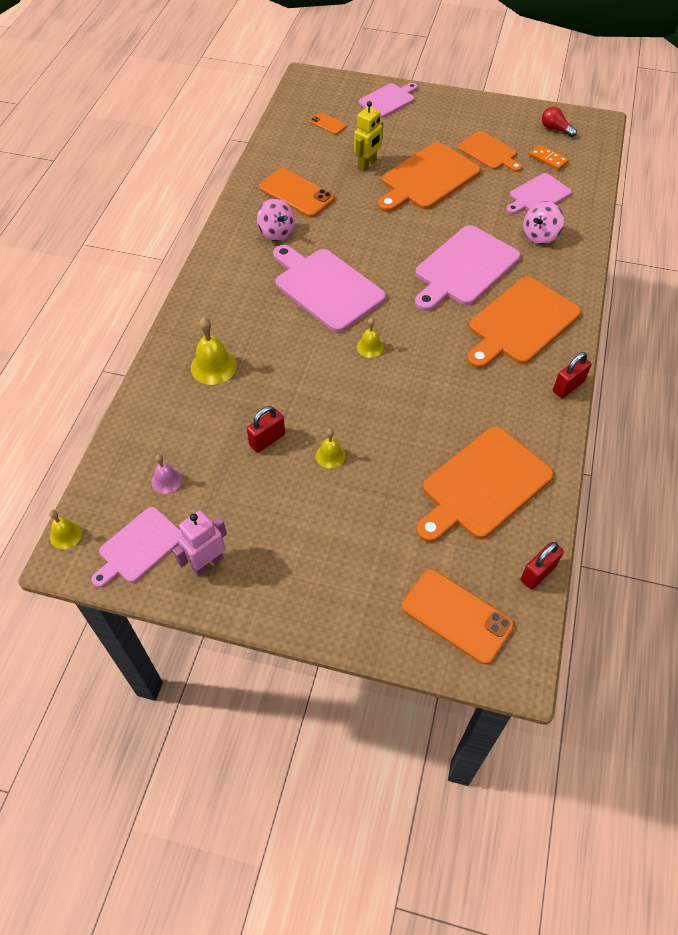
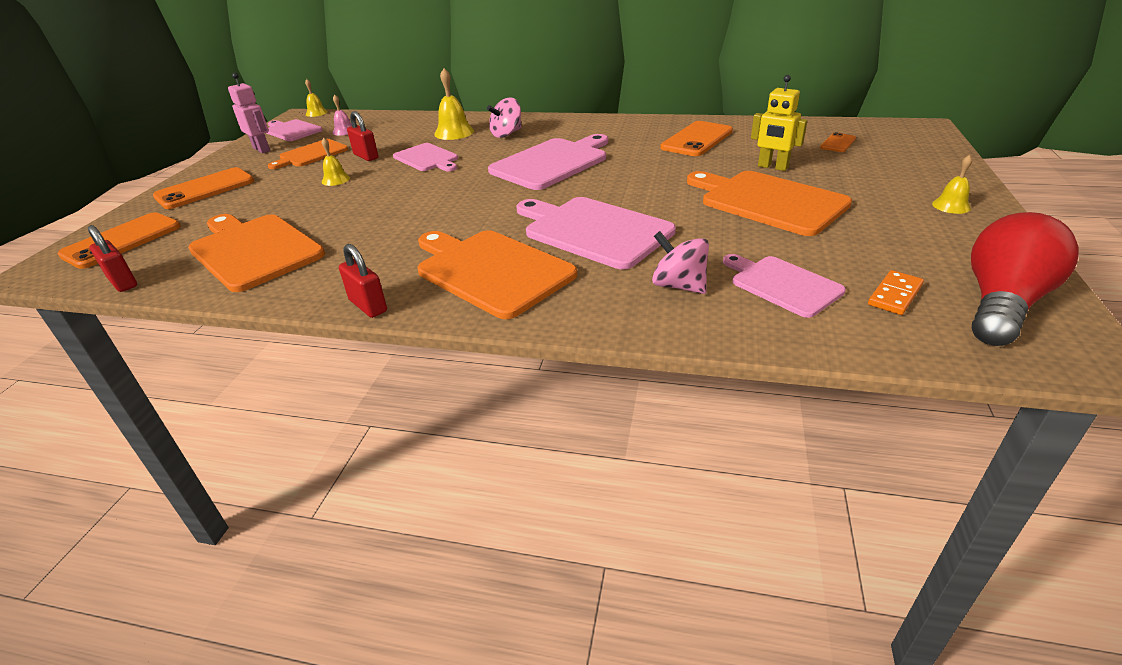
camera: 90 degrees right, 20 degrees down
pink spinning top [257,198,295,242] -> pink spinning top moved to [487,97,522,138]
yellow bell [357,318,384,358] -> yellow bell moved to [932,155,972,214]
pink cutting board [359,83,418,118] -> pink cutting board moved to [393,143,458,171]
orange cutting board [457,131,522,172] -> orange cutting board moved to [268,139,348,169]
red light bulb [542,106,577,137] -> red light bulb [971,212,1079,346], size x2.09
none -> orange phone [153,167,254,209]

